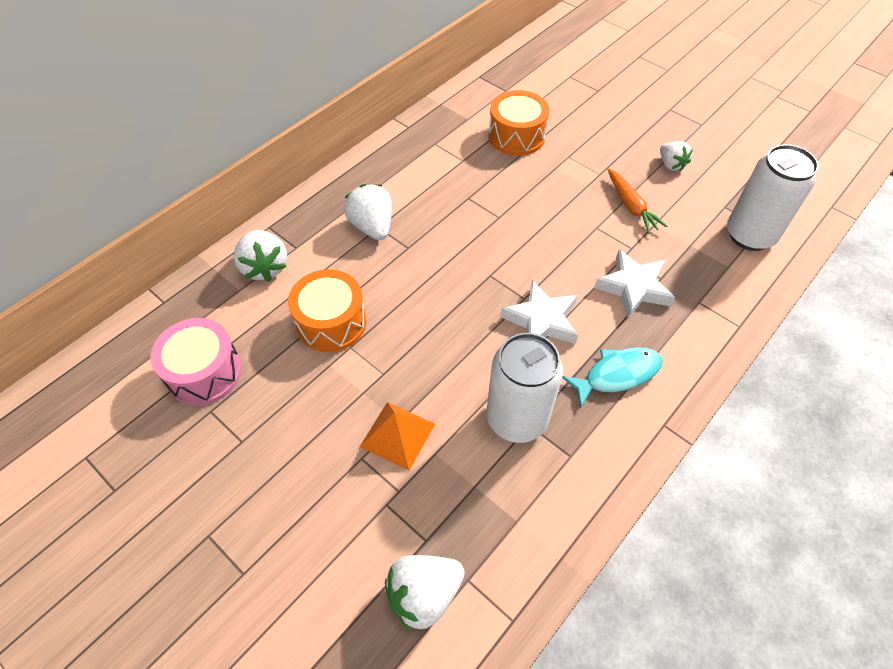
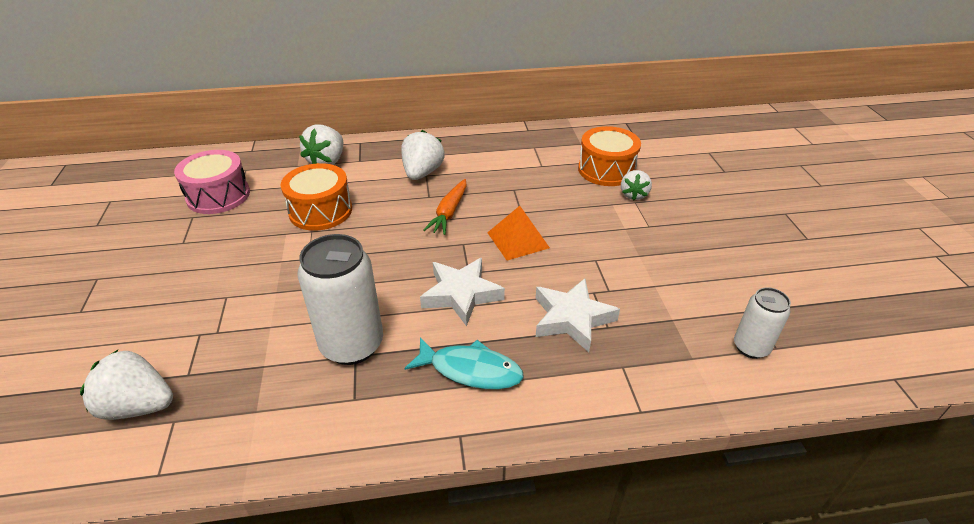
camera: 40 degrees right, 15 degrees down
orange pyramid [360,402,435,470] -> orange pyramid moved to [487,206,550,260]
orange carrot [607,168,667,234] -> orange carrot moved to [423,179,467,235]
white strawberry [660,141,693,171] -> white strawberry moved to [621,170,652,201]
white can [727,144,819,251] -> white can [734,287,791,359], size x0.57

